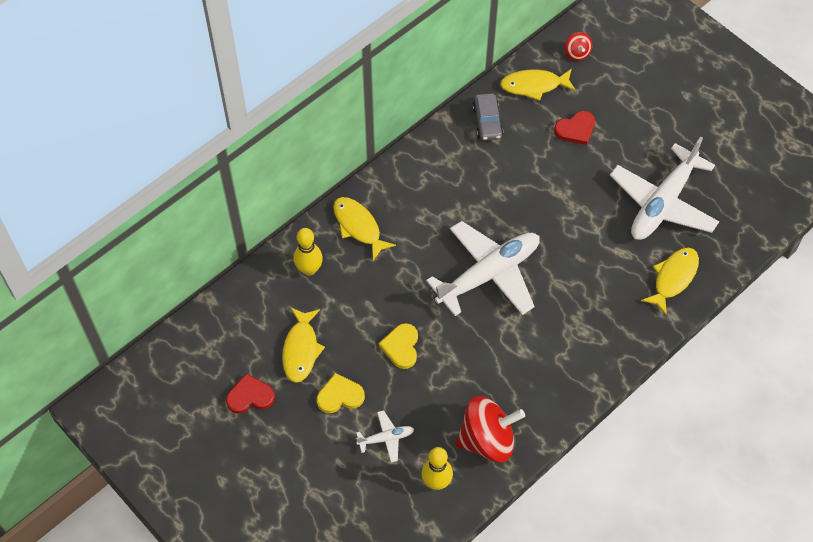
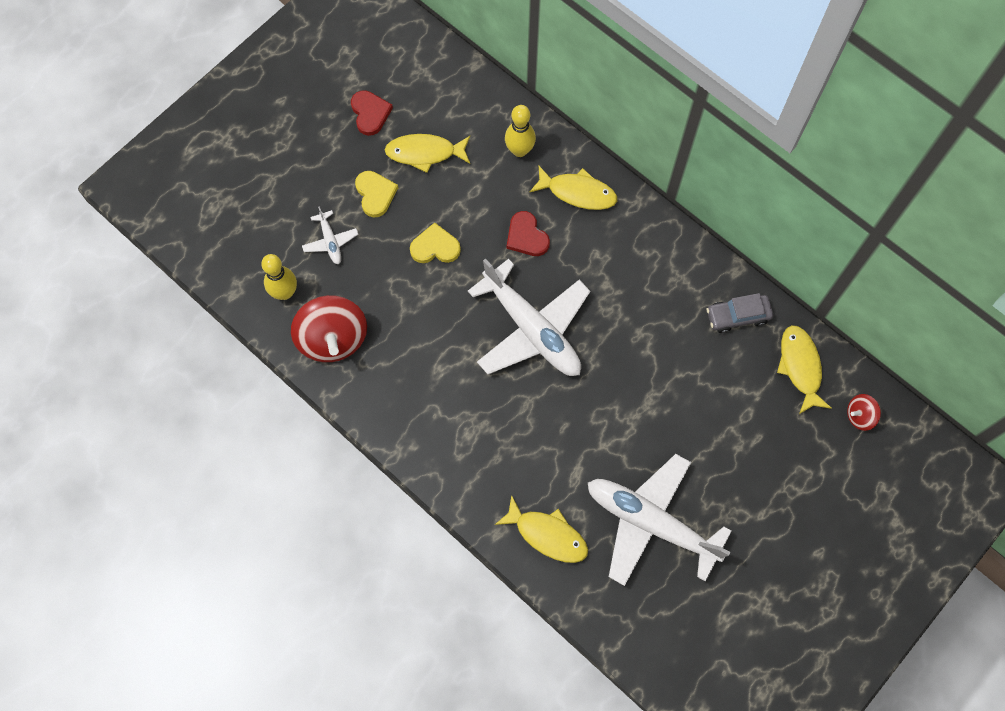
camera: 85 degrees right, 10 degrees up
yellow fish [333,197,396,260] -> yellow fish turned 60 degrees clockwise [529,166,617,210]
red heart [554,111,595,145] -> red heart moved to [506,211,550,256]

